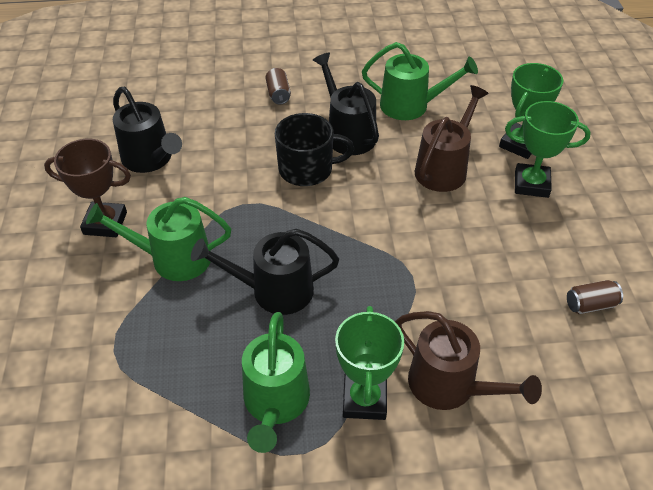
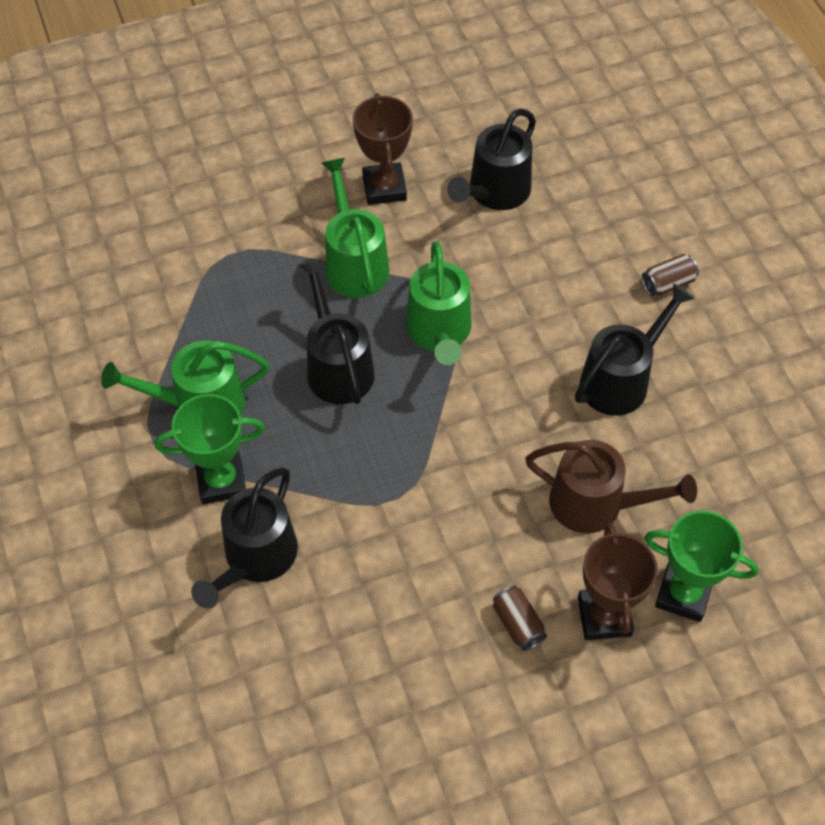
camera: 75 degrees right, 10 degrees up
black mug [275,113,354,186] -> none
green watering can [362,42,478,120] -> green watering can moved to [406,241,471,365]
brown watering can [395,311,542,410] -> black watering can [191,468,298,608]
green trophy [505,101,591,198] -> brown trophy [578,523,658,640]
brown can [567,280,623,314] -> brown can moved to [493,586,547,651]

